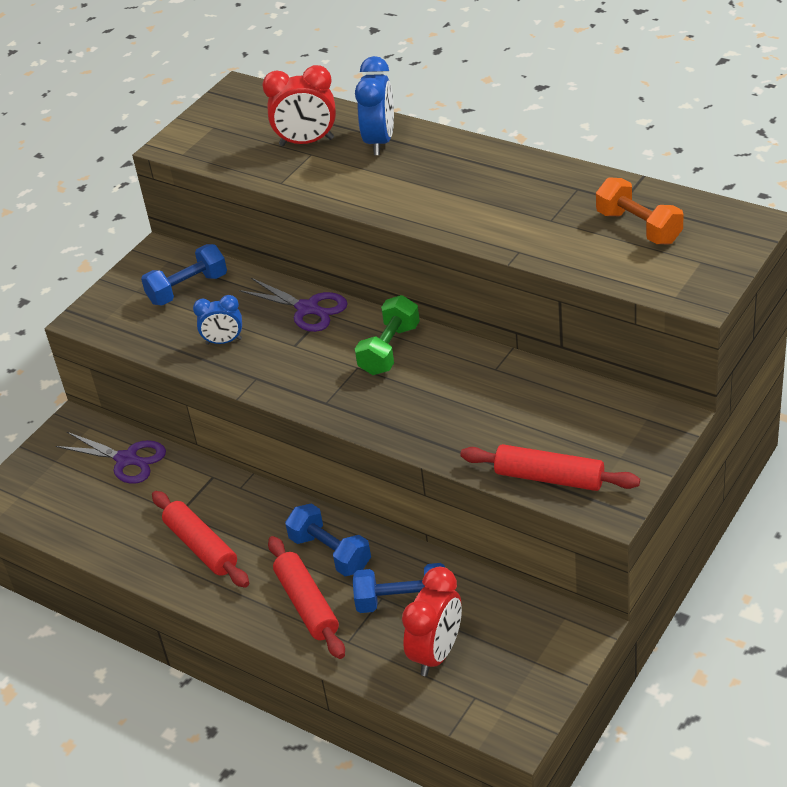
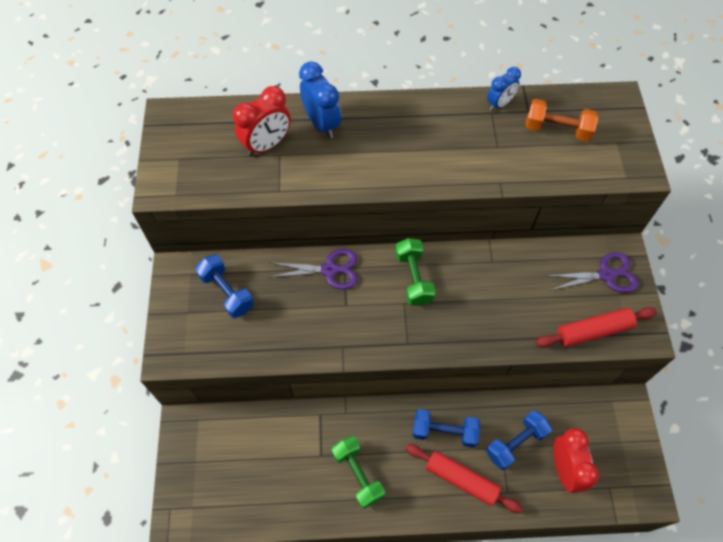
camera: 40 degrees left, 20 degrees up
purple scissors [56,432,166,484] -> purple scissors moved to [545,252,638,293]
blue dumbbell [141,244,227,306] -> blue dumbbell turned 60 degrees counterclockwise [195,255,254,318]
red rolling pin [152,491,249,588] -> green dumbbell [332,436,385,509]
blue clock [193,295,242,345] -> blue clock moved to [487,67,521,111]

